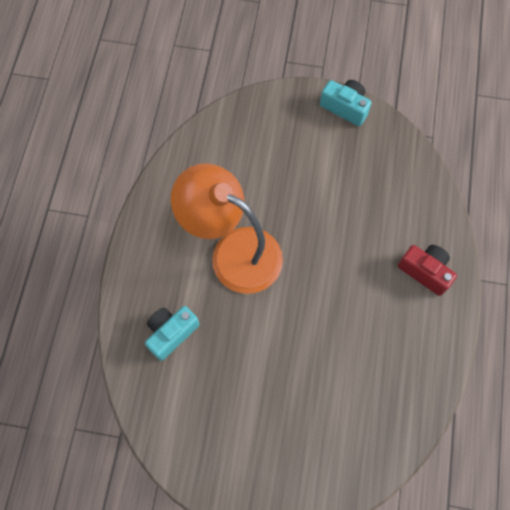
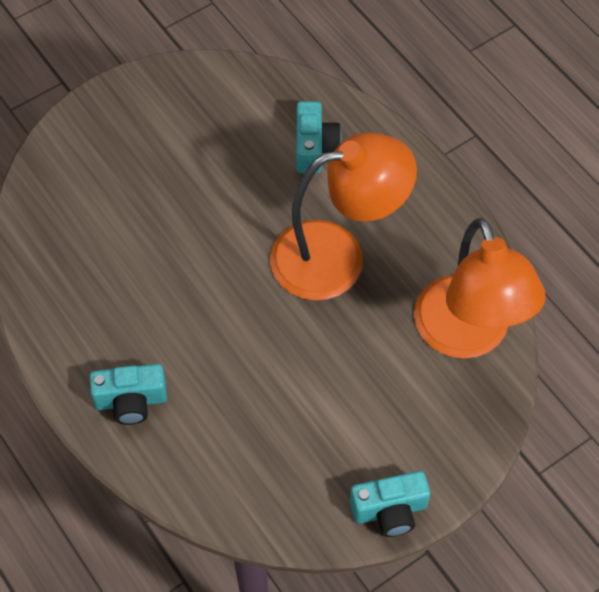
camera: 135 degrees right, 10 degrees down
red camera [398,245,457,296] -> turquoise camera [90,364,167,425]
none -> orange lamp [414,218,546,359]

